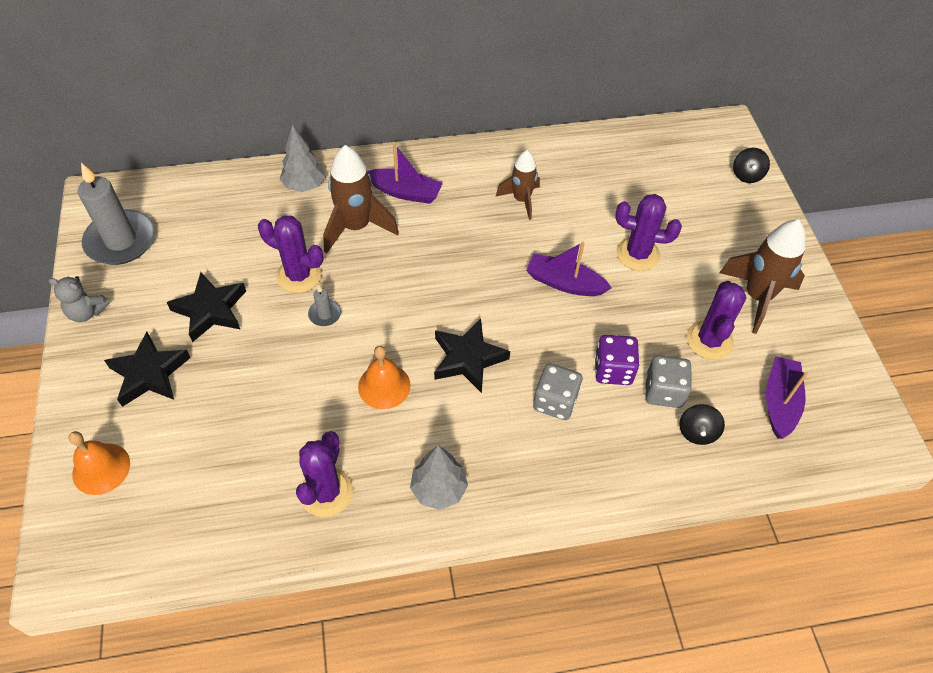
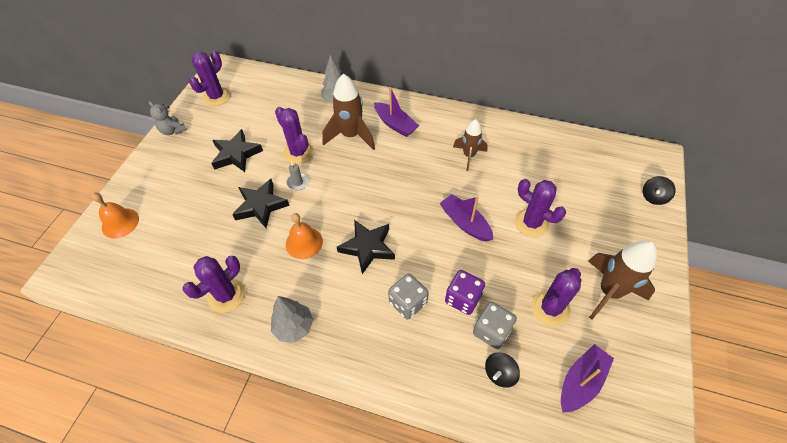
camera: 30 degrees right, 0 degrees up
grey candle [78,163,155,265] -> purple cactus [189,50,230,106]
black star [104,332,191,407] -> black star moved to [232,179,290,228]

